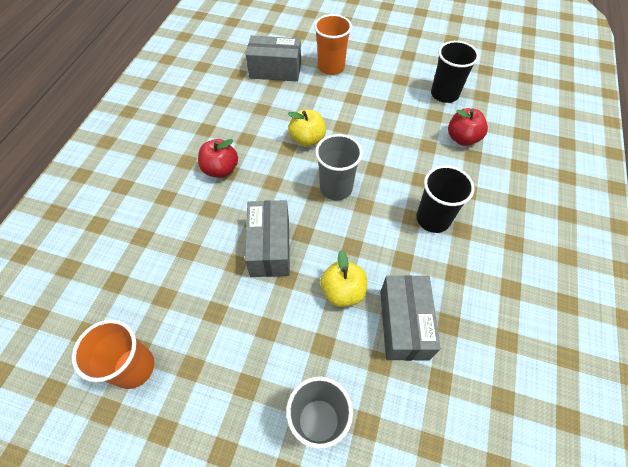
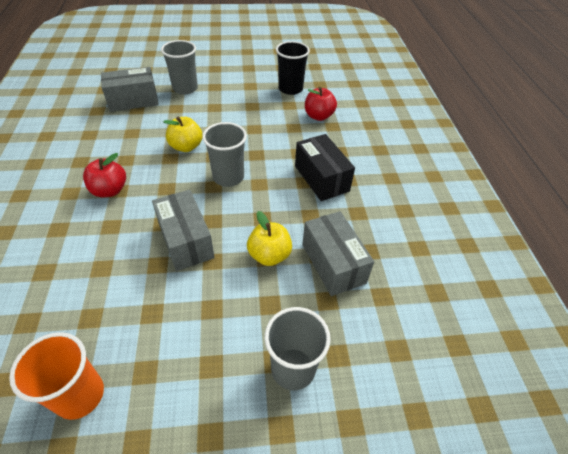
camera: 25 degrees left, 10 degrees down
orange cup [314,14,352,75] -> grey cup [161,40,198,95]
black cup [416,165,475,233] -> black box [295,134,355,201]

